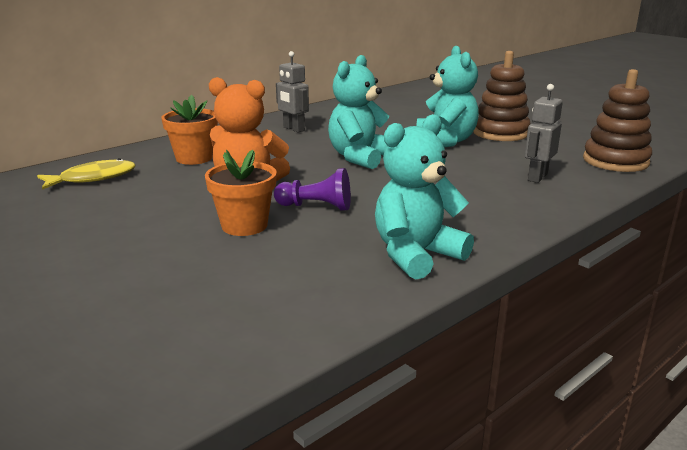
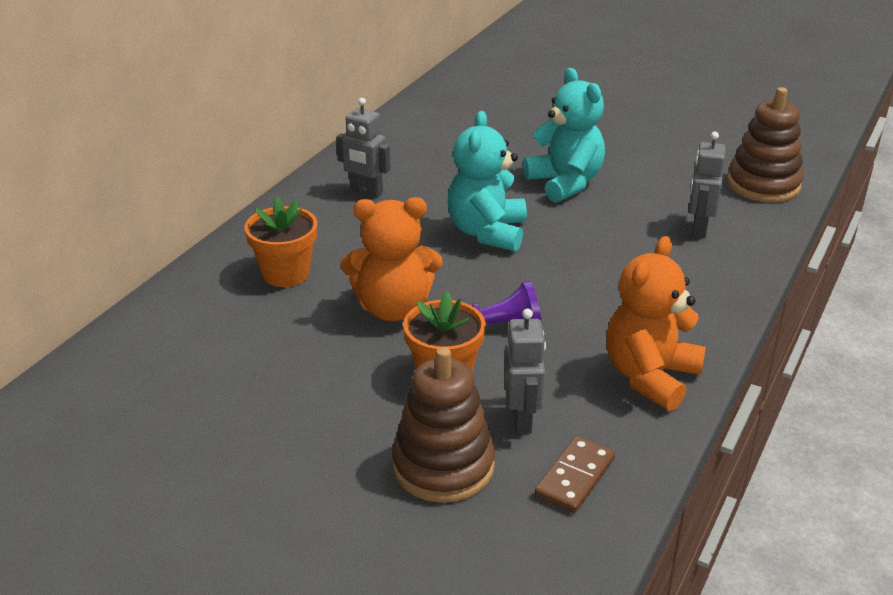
camera: 20 degrees left, 10 degrees up
yellow fish [37,158,136,190] -> none
turquoise teddy bear [375,114,474,280] -> orange teddy bear [606,236,706,411]
brown stacking toy [473,51,531,141] -> brown stacking toy moved to [392,347,495,503]
none -> grey robot [504,309,546,434]
none -> brown domino [535,436,615,513]

